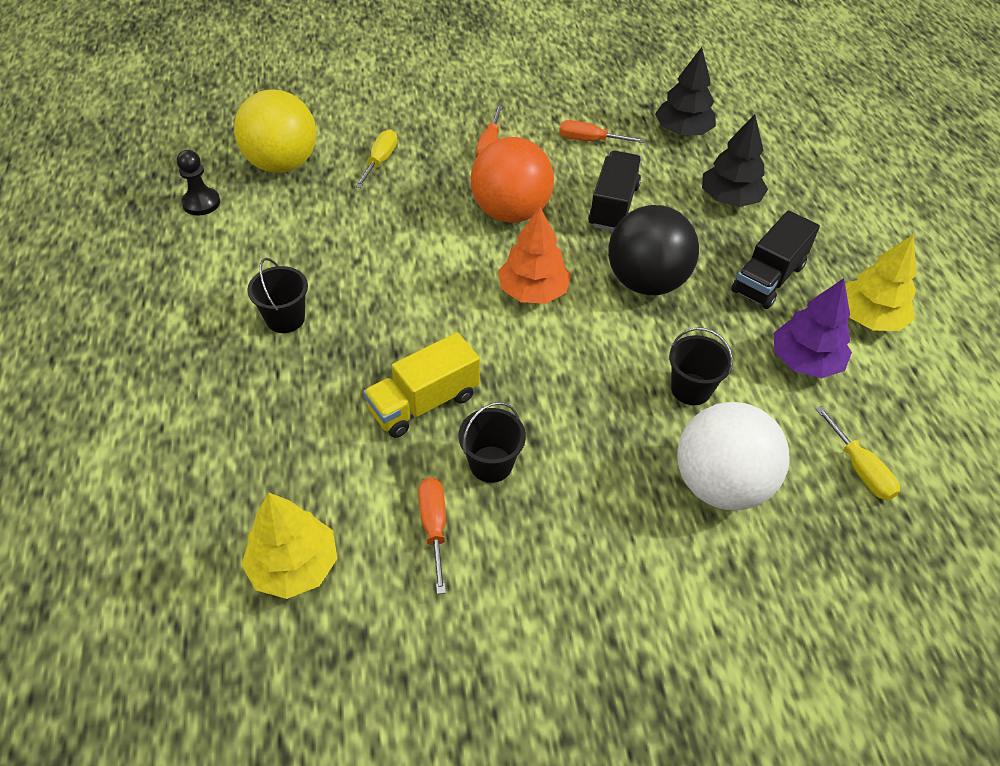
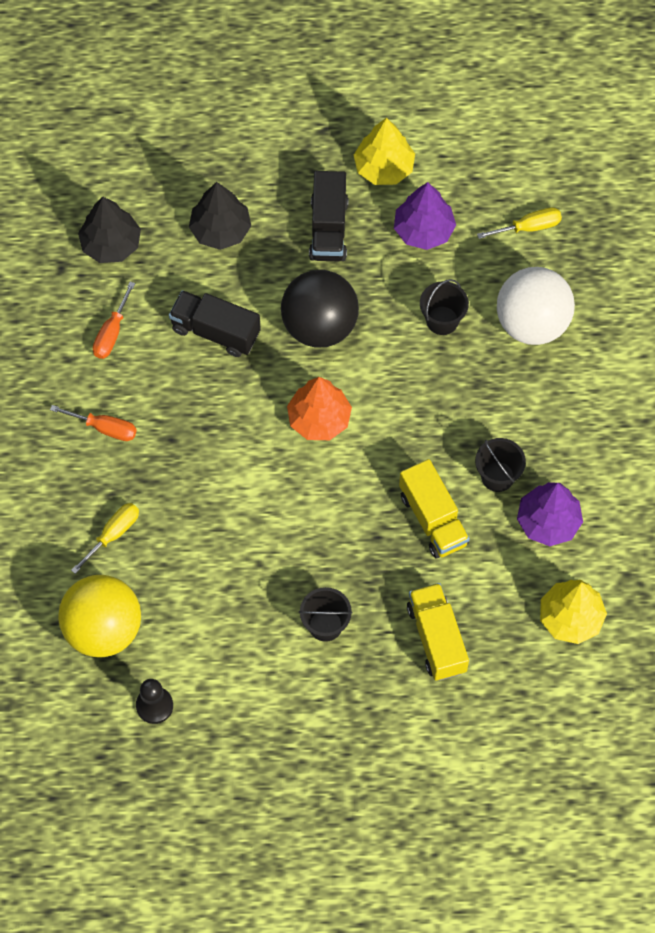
camera: 80 degrees left, 15 degrees up
yellow screwdriver [355,129,397,188] -> yellow screwdriver turned 105 degrees clockwise [71,503,139,574]
orange screwdriver [418,477,446,594] -> purple tree [517,482,583,546]
orange ball [470,137,554,223] -> none
black truck [731,210,820,309] -> black truck turned 45 degrees clockwise [309,171,348,261]
none -> yellow truck [407,583,469,681]

